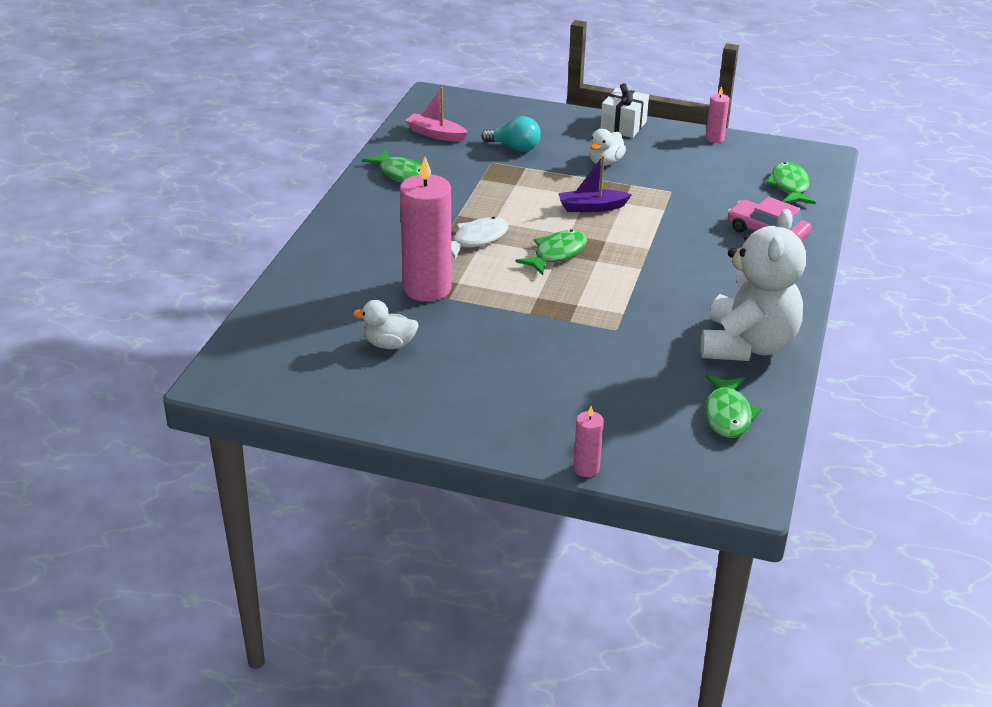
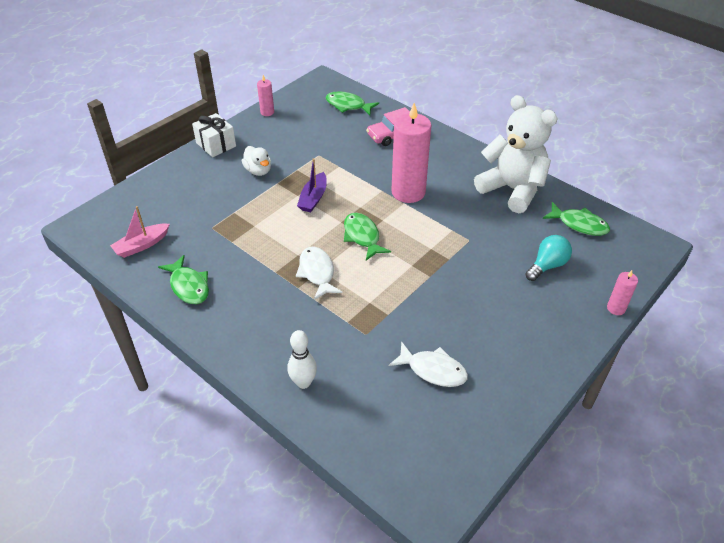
camera: 65 degrees left, 10 degrees up
white duck [353,300,419,349] -> white fish [389,341,468,387]
green fish [362,149,422,183] -> green fish turned 75 degrees clockwise [158,255,209,304]
pink candle [400,157,452,302] -> pink candle moved to [391,103,431,203]
turquoise light bulb [481,116,541,152] -> turquoise light bulb moved to [525,235,572,281]
none -> white bowling pin [287,330,317,389]

